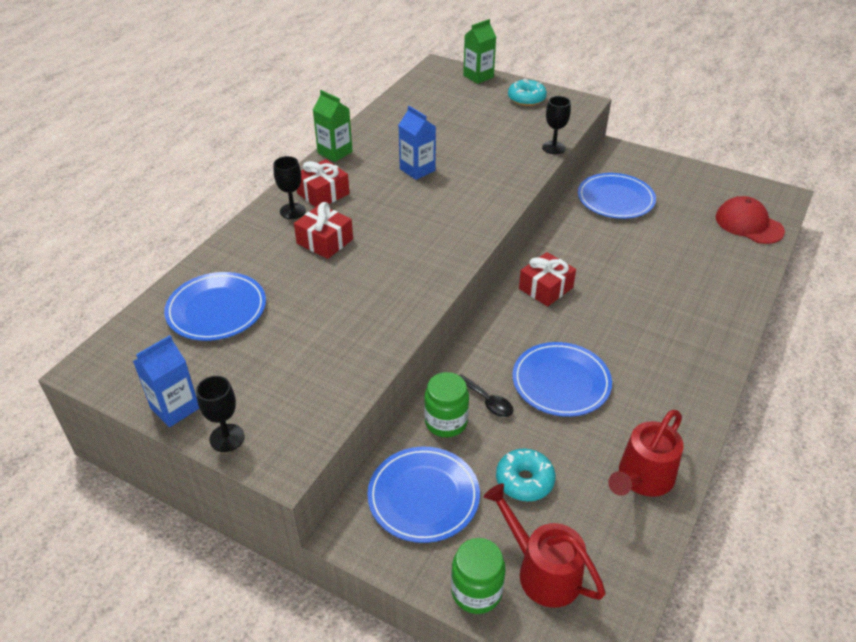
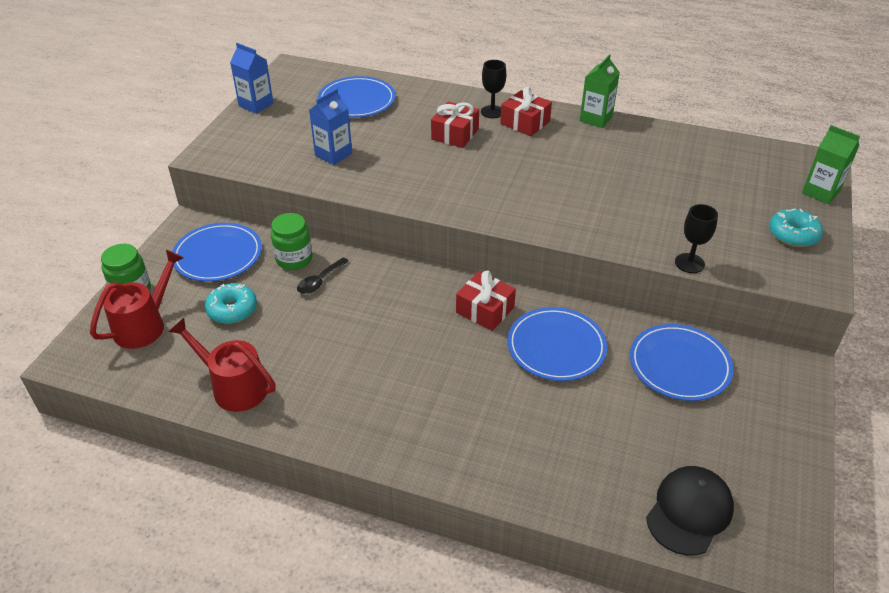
camera: 80 degrees right, 0 degrees up
black goblet [196,376,245,452] -> none
blue carton [399,106,436,180] -> blue carton moved to [309,88,352,165]
blue plate [512,342,612,417] -> blue plate moved to [507,307,607,381]
red cap [715,196,785,244] -> black cap [646,466,734,556]

